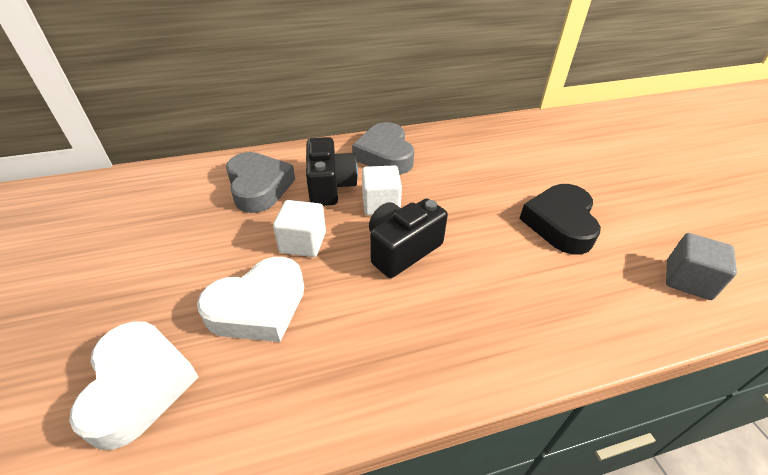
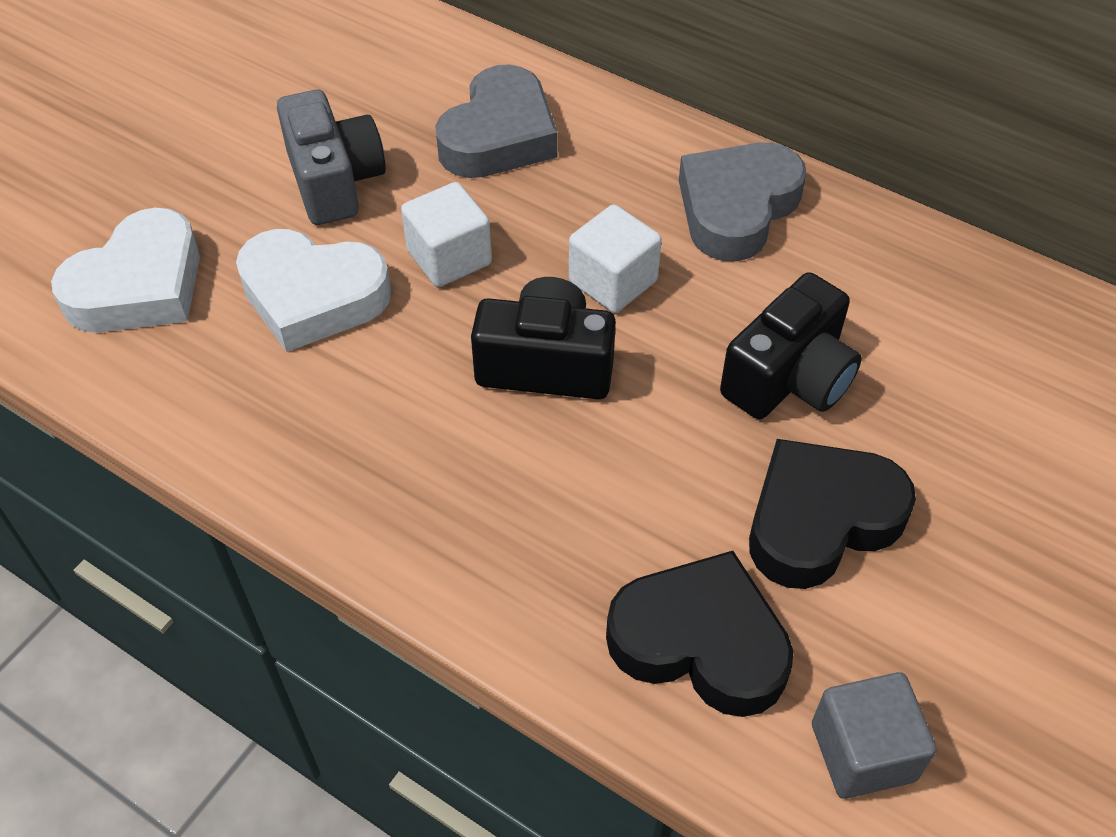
camera: 50 degrees right, 10 degrees up
black camera [306,137,358,206] -> black camera moved to [720,272,862,419]
none -> grey camera [277,89,386,225]
none -> black heart [606,551,794,717]

